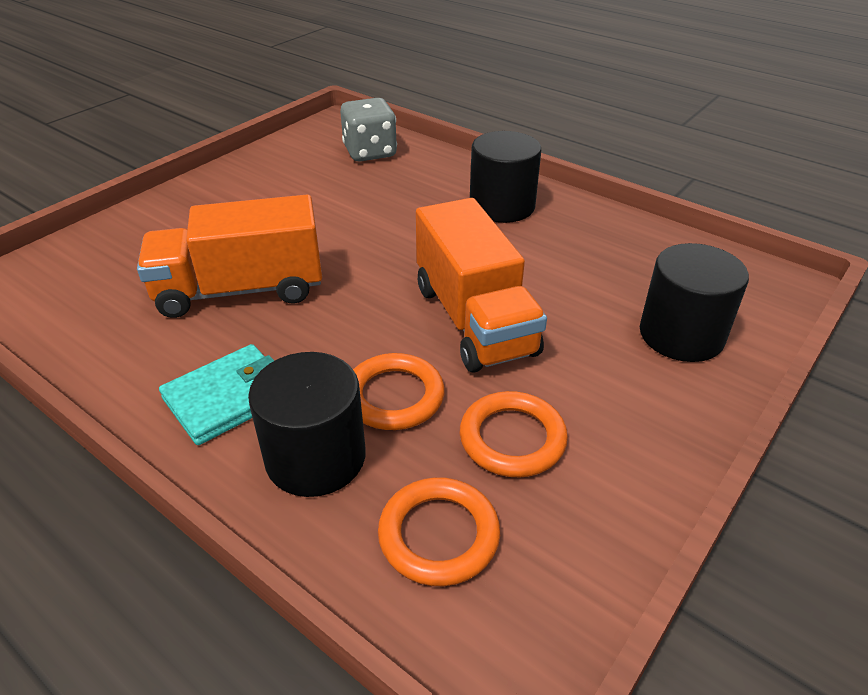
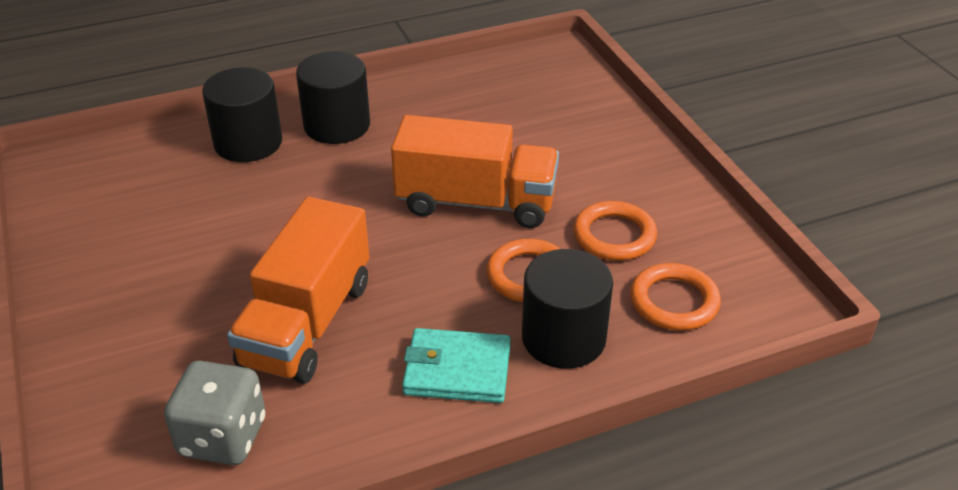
camera: 60 degrees left, 0 degrees up
turquoise wallet [159,344,274,445] -> turquoise wallet turned 75 degrees counterclockwise [402,328,511,403]
grey dice [340,98,397,161] -> grey dice moved to [164,361,265,465]
black cylinder [640,243,749,362] -> black cylinder moved to [202,67,282,162]

